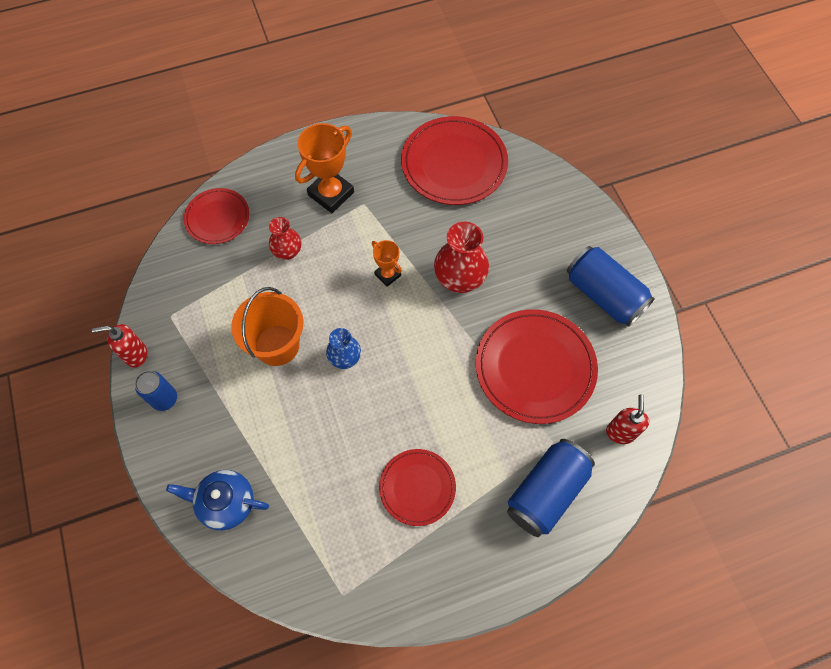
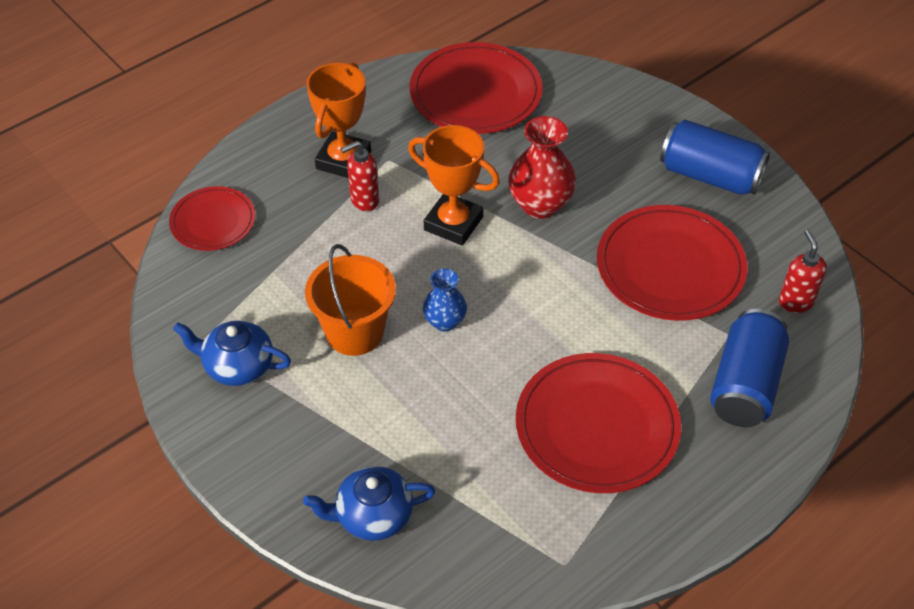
camera: 20 degrees left, 15 degrees down
red soap dispenser [92,324,147,368] -> red soap dispenser moved to [341,141,379,211]
blue can [135,371,177,411] -> none
red vase [269,217,301,260] -> none
orange trophy [372,240,402,287] -> orange trophy [408,125,500,246], size x1.81
red plate [379,449,456,526] -> red plate [516,353,681,493], size x1.69
none -> blue teapot [173,320,291,386]

